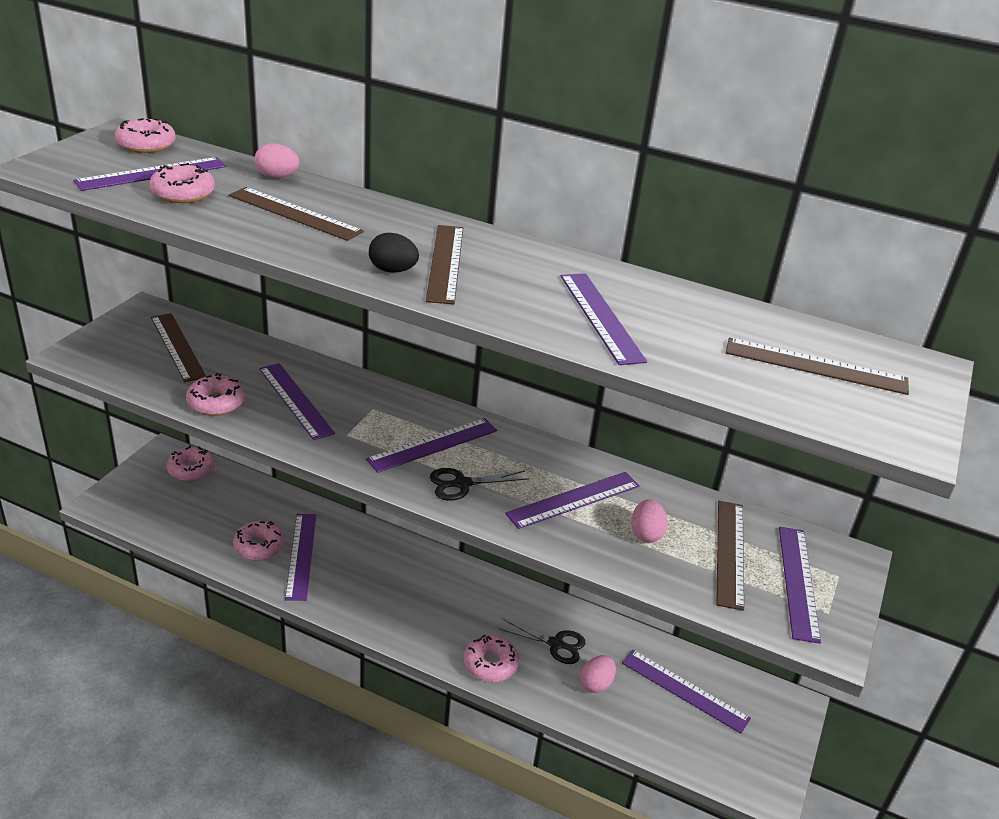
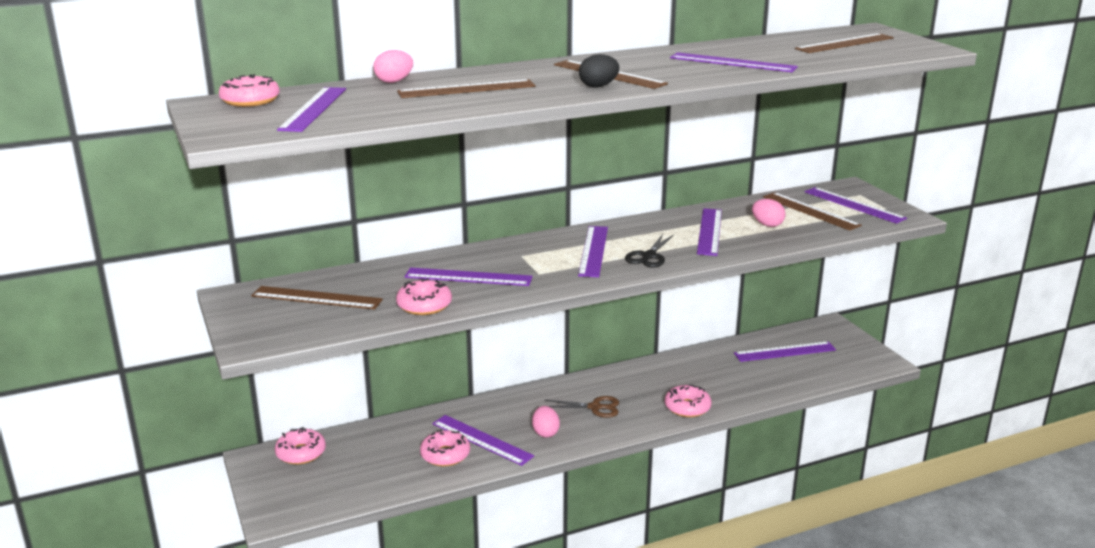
camera: 45 degrees left, 10 degrees down
pink donut [149,163,215,203] -> none
black scissors [498,619,586,664] -> none
pink egg [580,655,616,693] -> pink egg moved to [532,406,560,438]
none -> brown scissors [544,396,619,418]

